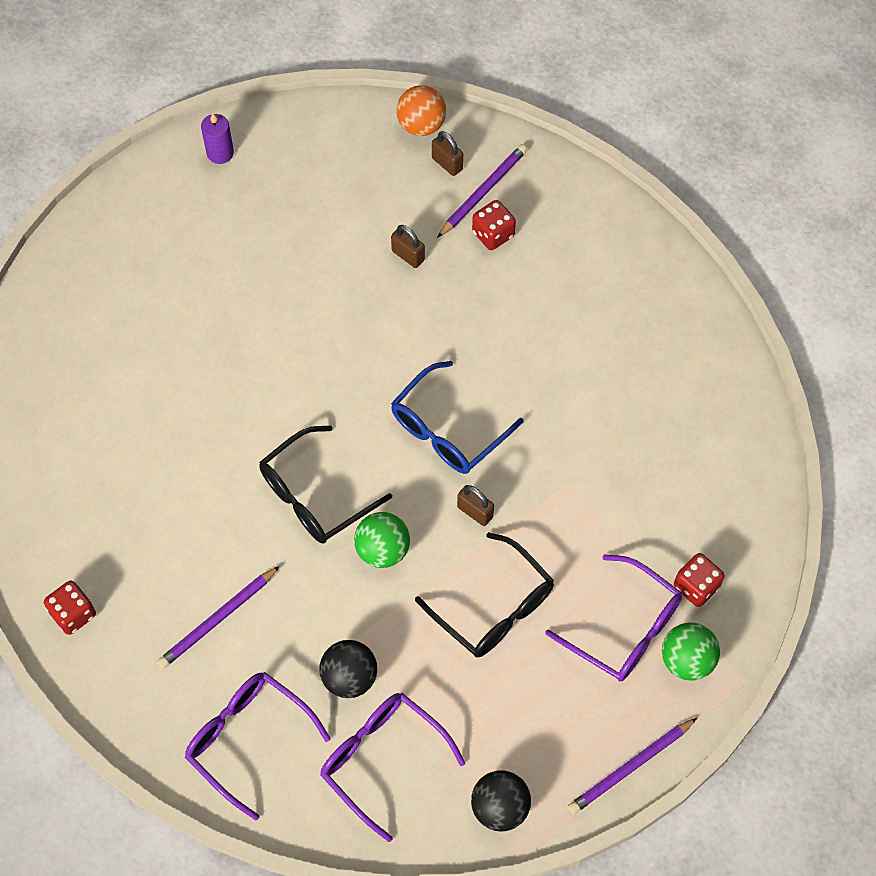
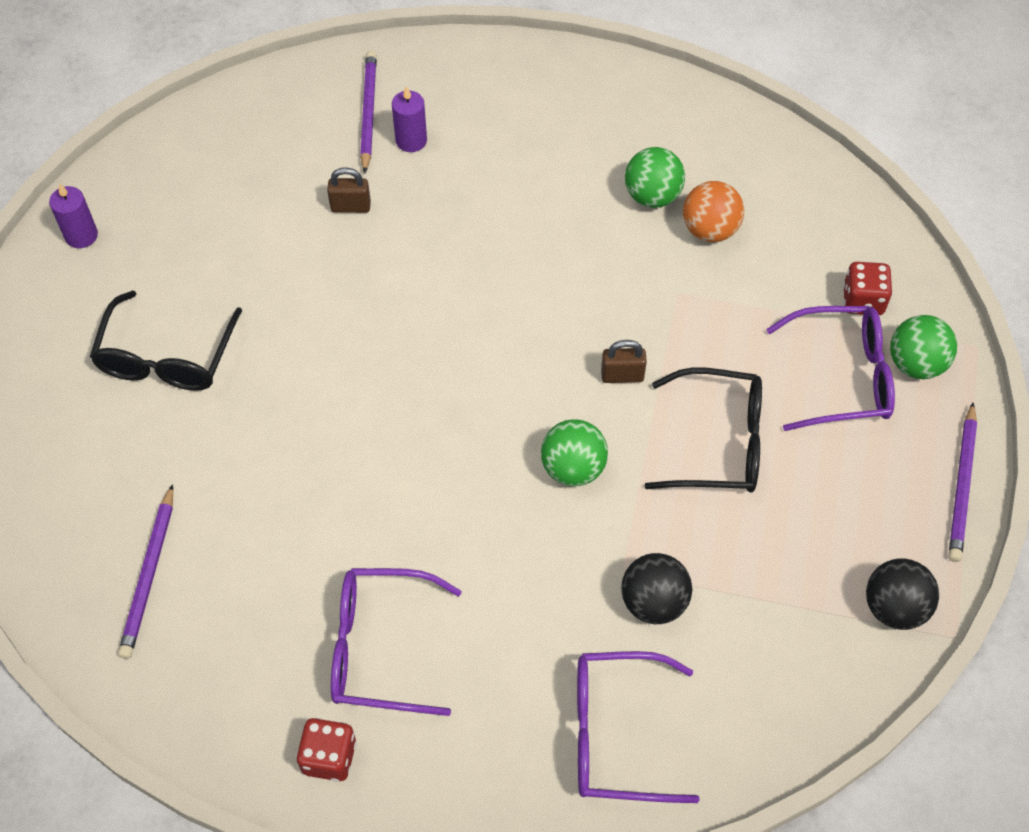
camera: 40 degrees left, 5 degrees down
purple pencil [157,566,280,669] -> purple pencil moved to [118,484,173,659]
black glasses [259,425,392,544] -> black glasses moved to [90,291,242,391]
purple glasses [320,693,465,842] -> purple glasses moved to [331,568,462,716]
blue glasses [391,361,523,474] -> none
orange ball [396,85,446,136] -> orange ball moved to [683,181,744,242]
brown padlock [432,131,463,176] -> none
red dice [472,200,516,250] -> purple candle [392,86,427,152]
none -> green ball [625,147,685,208]

